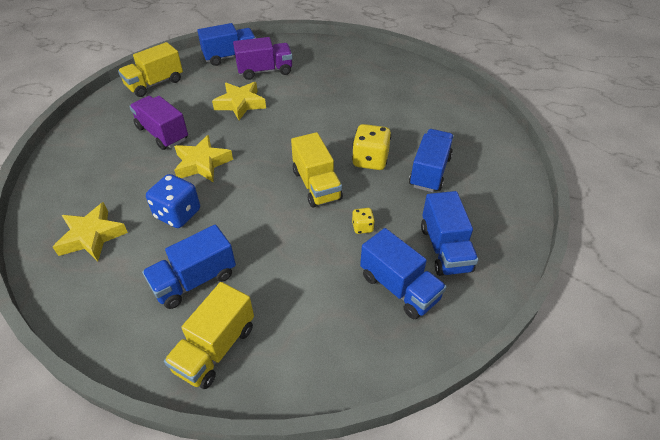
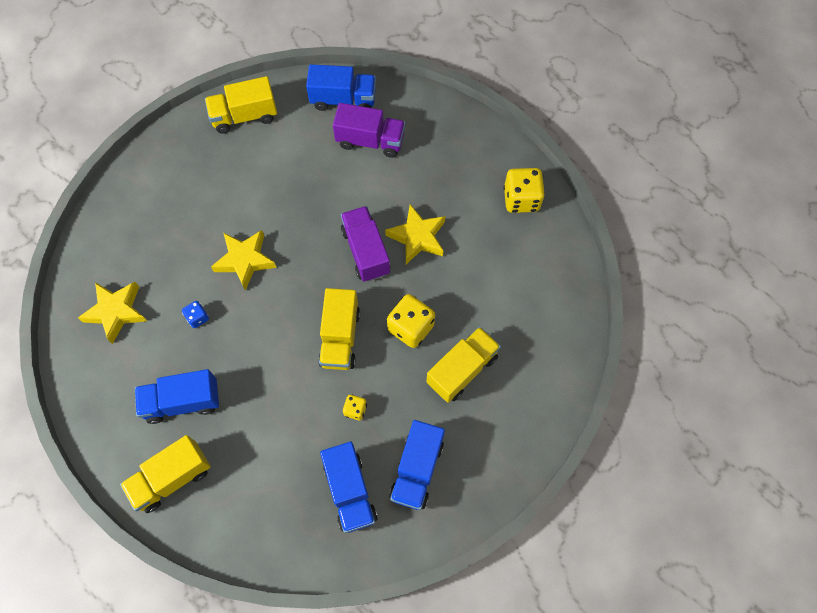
camera: 25 degrees right, 20 degrees up
purple truck [129,96,188,150] -> purple truck moved to [341,206,390,282]
blue dice [146,174,200,228] -> blue dice [182,301,209,328], size x0.52
yellow star [212,82,266,120] -> yellow star moved to [385,204,445,264]
blue truck [409,129,454,192] -> yellow truck [426,327,501,403]
none -> yellow dice [504,168,545,213]

